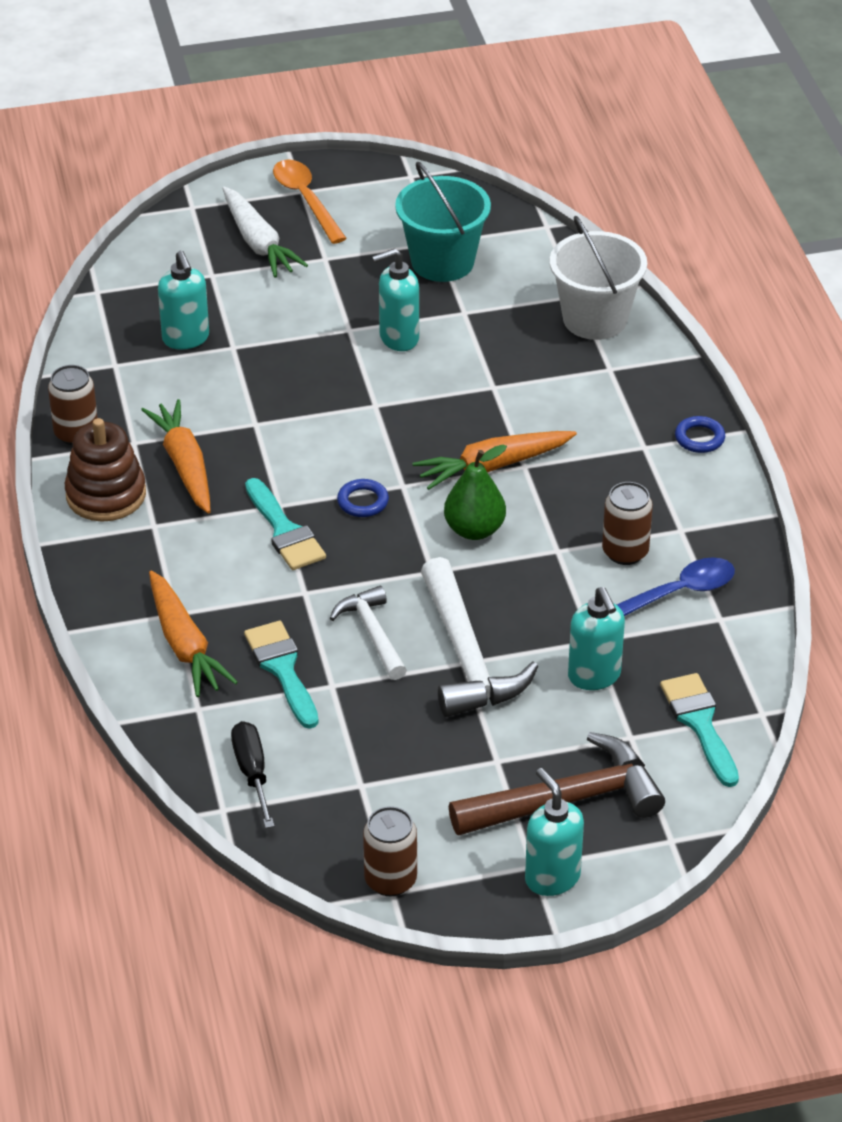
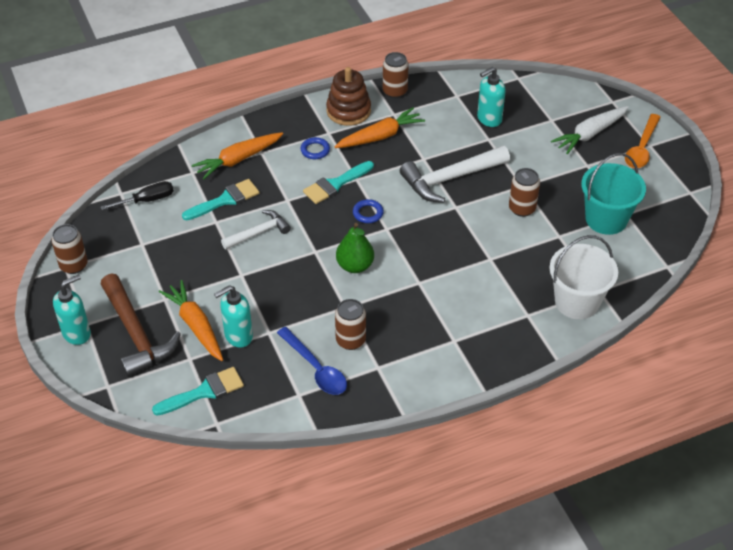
camera: 80 degrees right, 5 degrees up
orange spoon [273,160,347,244] -> orange spoon turned 150 degrees clockwise [625,114,661,168]
turquoise soap dispenser [372,248,419,351] -> brown can [509,168,540,217]
orange carrot [413,431,577,490] -> orange carrot moved to [159,280,223,361]
white hammer [421,557,538,717] -> white hammer moved to [400,146,510,203]
blue ring [675,416,725,453] -> blue ring moved to [300,137,330,159]

